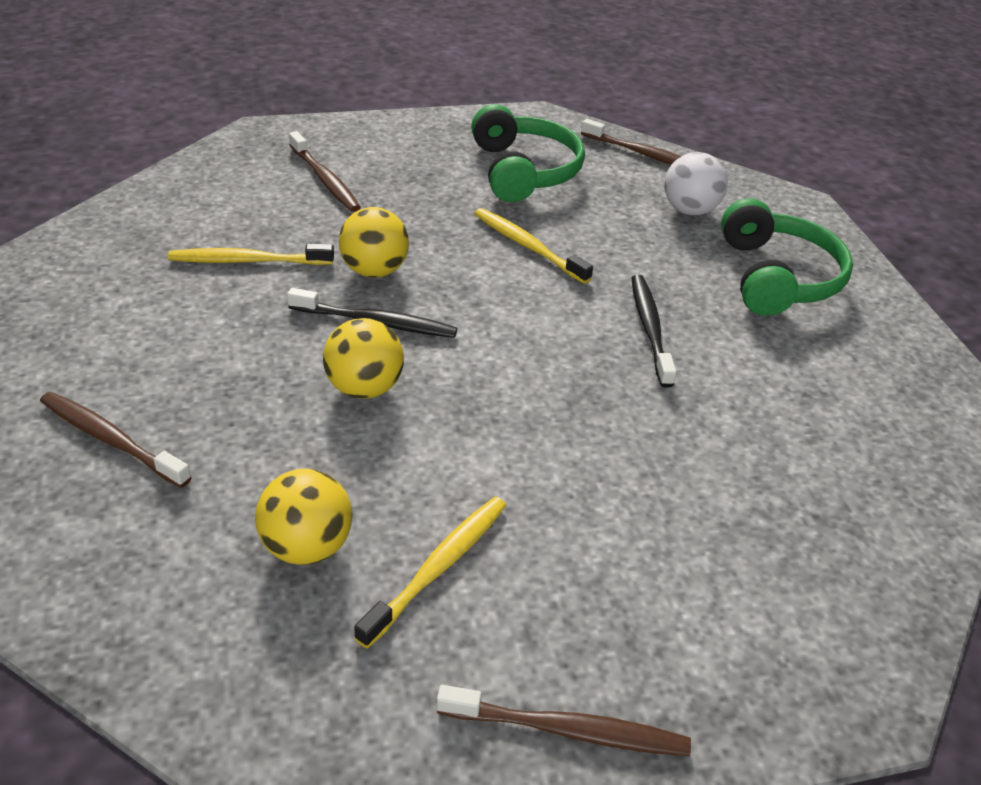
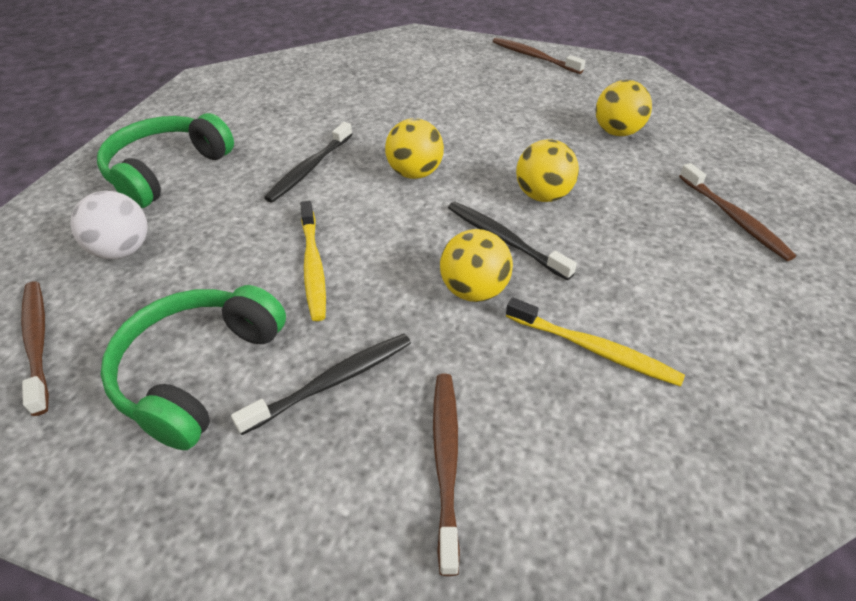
camera: 145 degrees left, 5 degrees up
yellow toothbrush [354,497,506,649] -> none
none -> black toothbrush [231,334,411,435]
none -> yellow ball [385,118,444,179]

